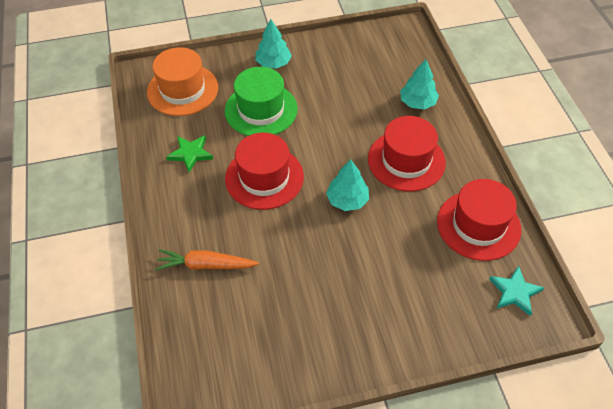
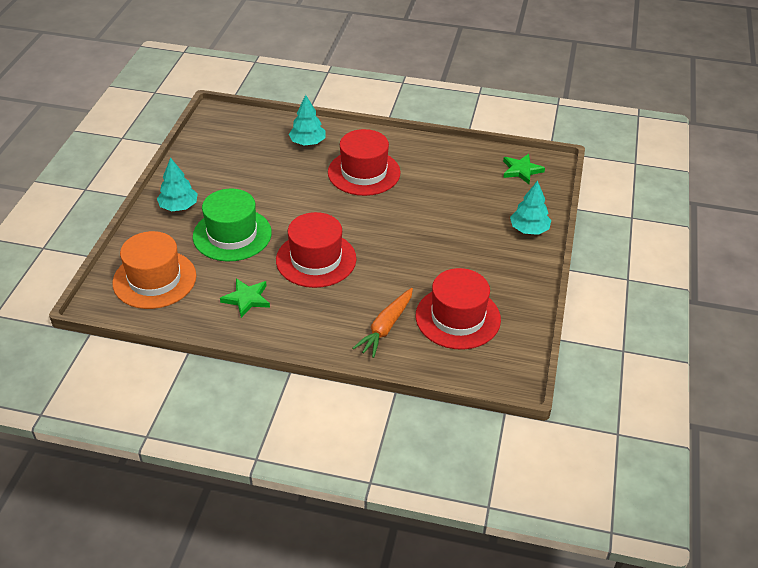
camera: 65 degrees left, 10 degrees down
turquoise tree [326,159,369,211] -> turquoise tree moved to [510,180,551,235]
red hat [437,179,521,261] -> red hat moved to [416,268,501,350]
turquoise star [489,266,544,316] -> green star [503,154,545,184]

